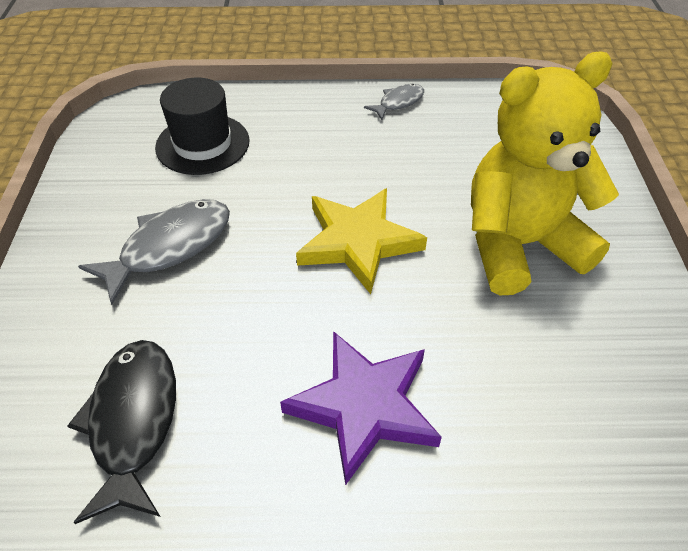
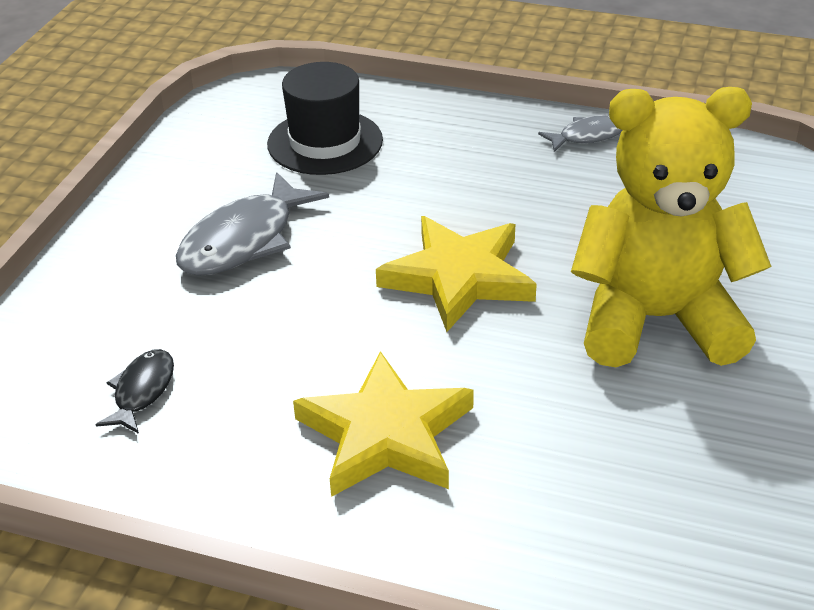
camera: 20 degrees right, 10 degrees down
black fish [67,340,176,524] -> black fish [95,349,174,434], size x0.55
grey fish [78,199,230,305] -> grey fish turned 150 degrees clockwise [176,172,329,276]
purple star [280,331,442,486] -> yellow star [293,351,474,497]

